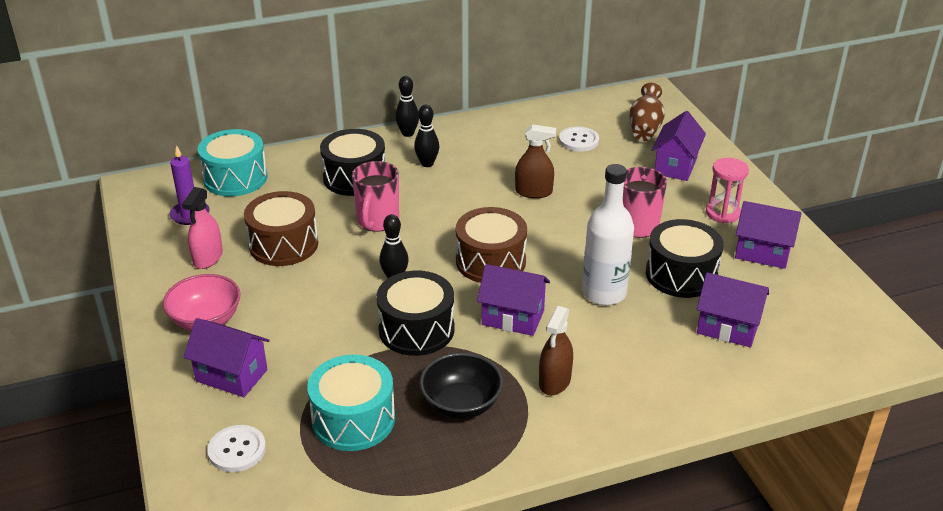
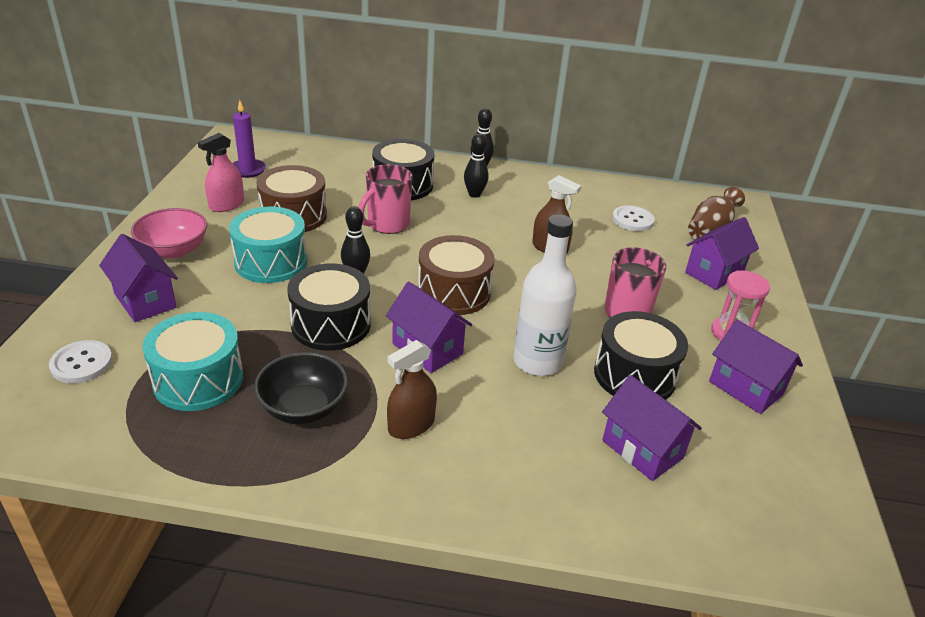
camera: 25 degrees right, 0 degrees up
turquoise drum [198,129,267,196] -> turquoise drum moved to [229,207,307,283]

